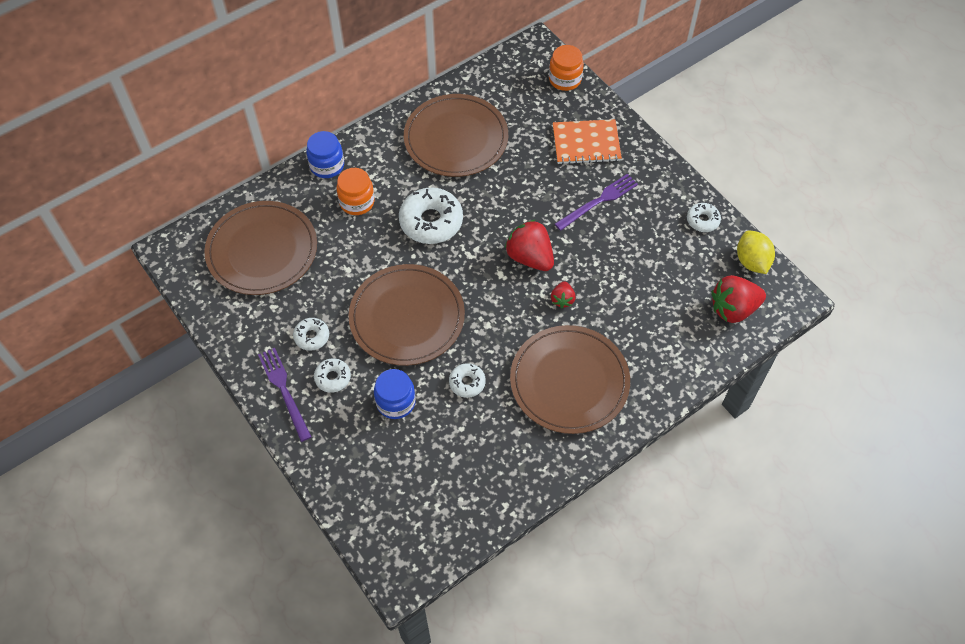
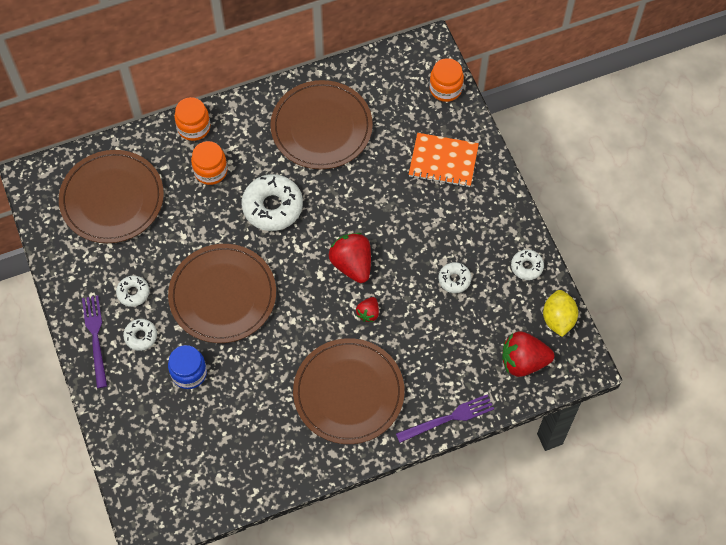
camera: 15 degrees right, 5 degrees up
blue jar [306,131,344,178] -> orange jar [175,97,210,141]
white donut [449,363,486,398] -> white donut moved to [439,262,471,293]
purple fork [555,174,638,231] -> purple fork moved to [396,395,494,443]

